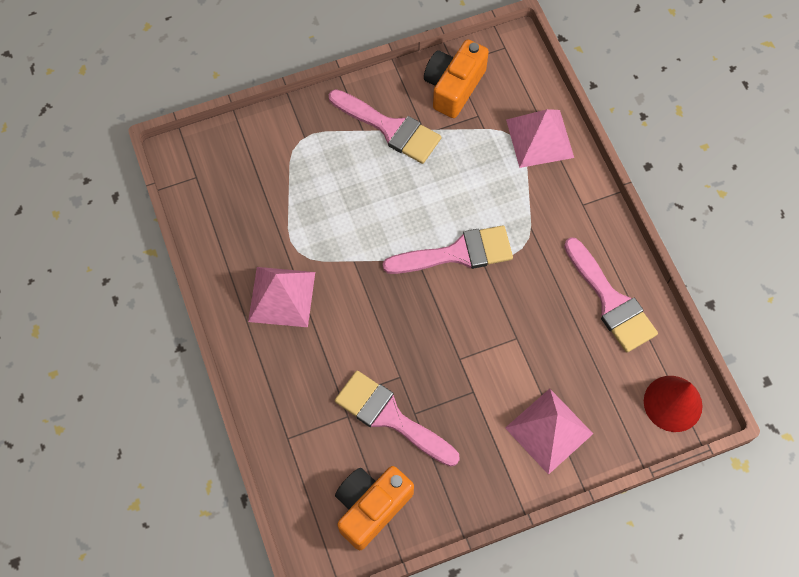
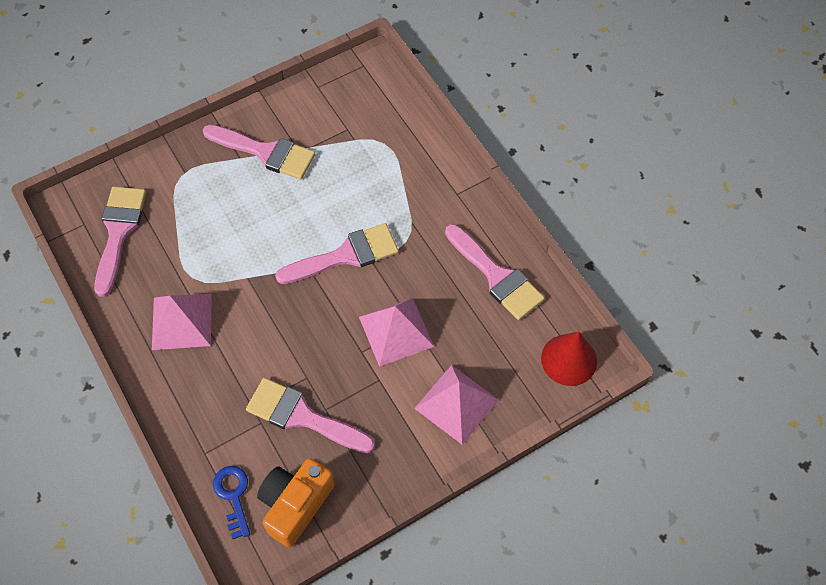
camera: 10 degrees left, 5 degrees down
orange camera [424,39,489,118] -> none
pink pyramid [506,109,574,168] -> pink pyramid moved to [359,298,434,367]
none -> pink brush [94,186,146,297]
none -> blue key [213,466,250,539]

